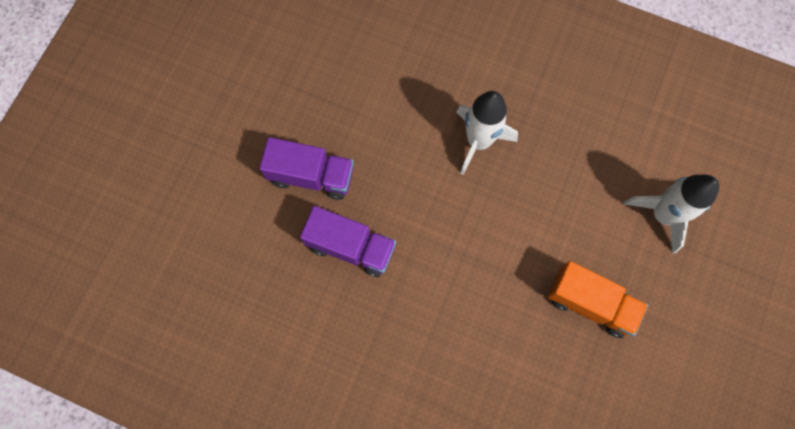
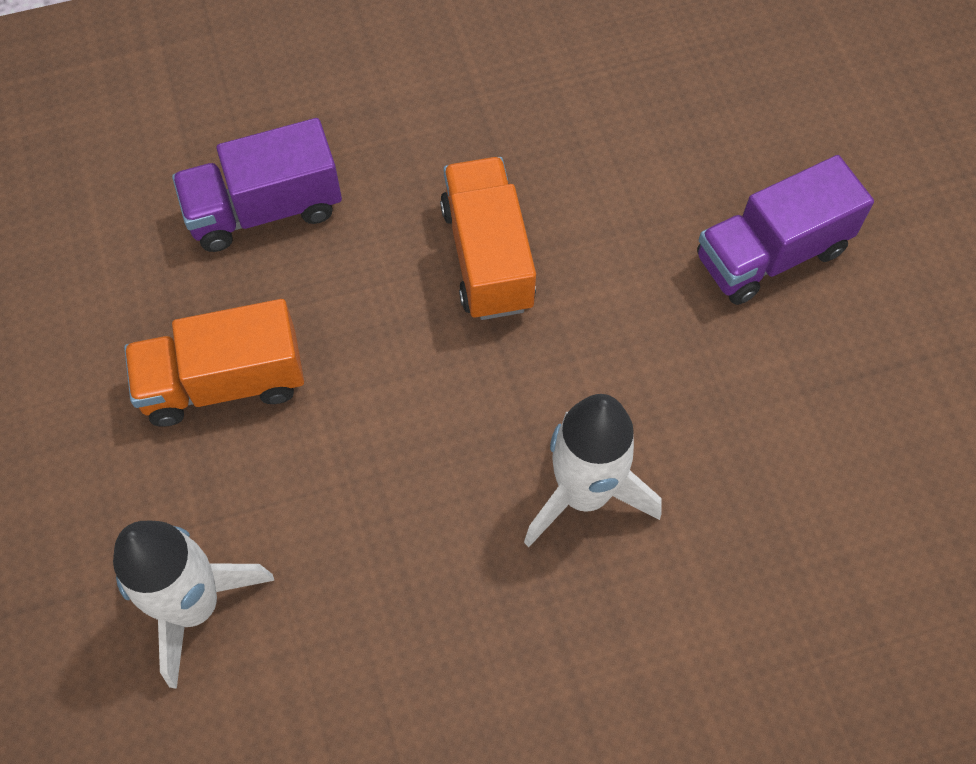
camera: 140 degrees right, 10 degrees down
purple truck [300,206,396,277] -> purple truck moved to [172,118,342,252]
none -> orange truck [440,157,536,320]

